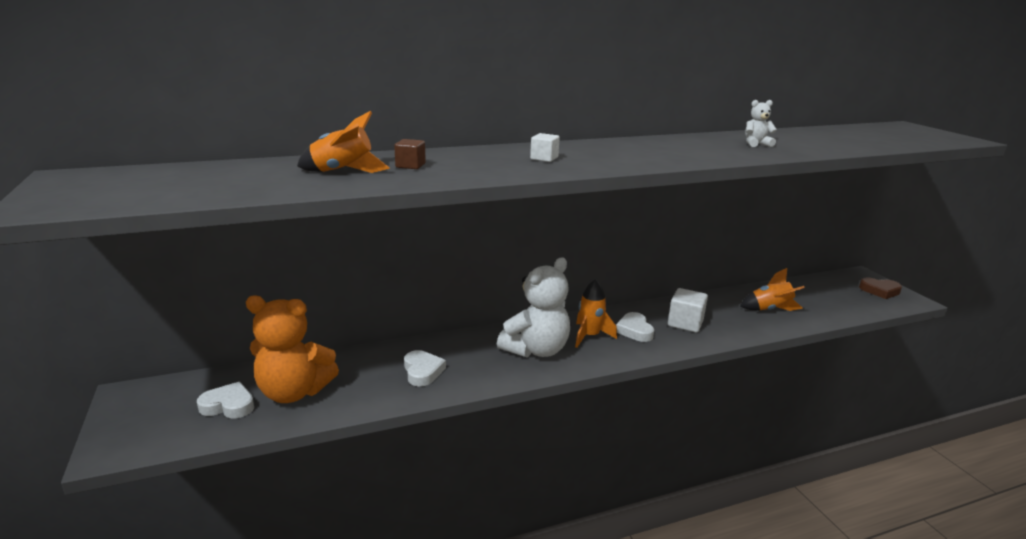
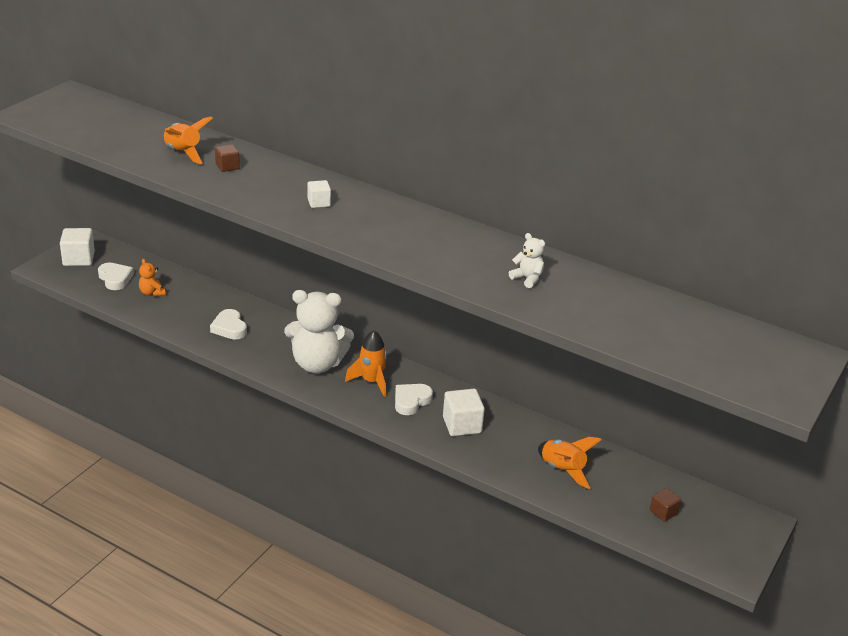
camera: 50 degrees right, 10 degrees up
orange teddy bear [246,295,339,403] -> orange teddy bear [139,259,165,296], size x0.43
white heart [404,350,446,386] -> white heart turned 120 degrees clockwise [210,309,247,339]
brown heart [859,278,902,299] -> none
none -> white cube [60,228,95,266]
none -> brown cube [650,488,681,522]

